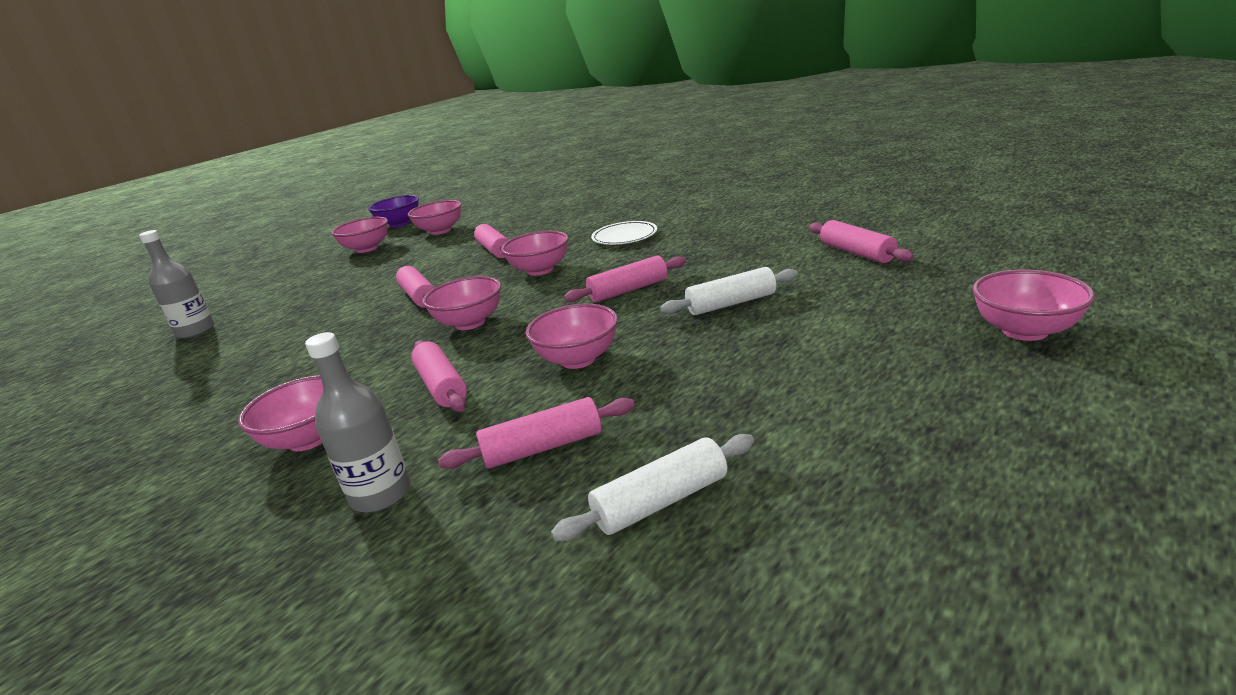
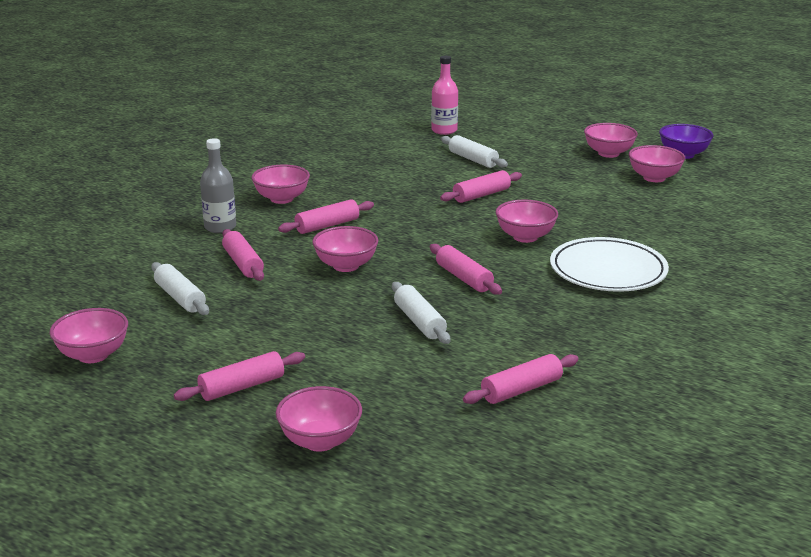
camera: 80 degrees right, 0 degrees up
grey bottle [139,230,214,339] -> pink bottle [431,56,458,135]
pink bowl [422,276,501,330] -> pink bowl moved to [50,308,128,363]
pink rolling pin [474,224,509,258] -> pink rolling pin moved to [174,351,305,401]
white plate [591,221,657,245] -> white plate [550,237,669,292], size x1.65
none -> white rolling pin [441,135,508,168]

